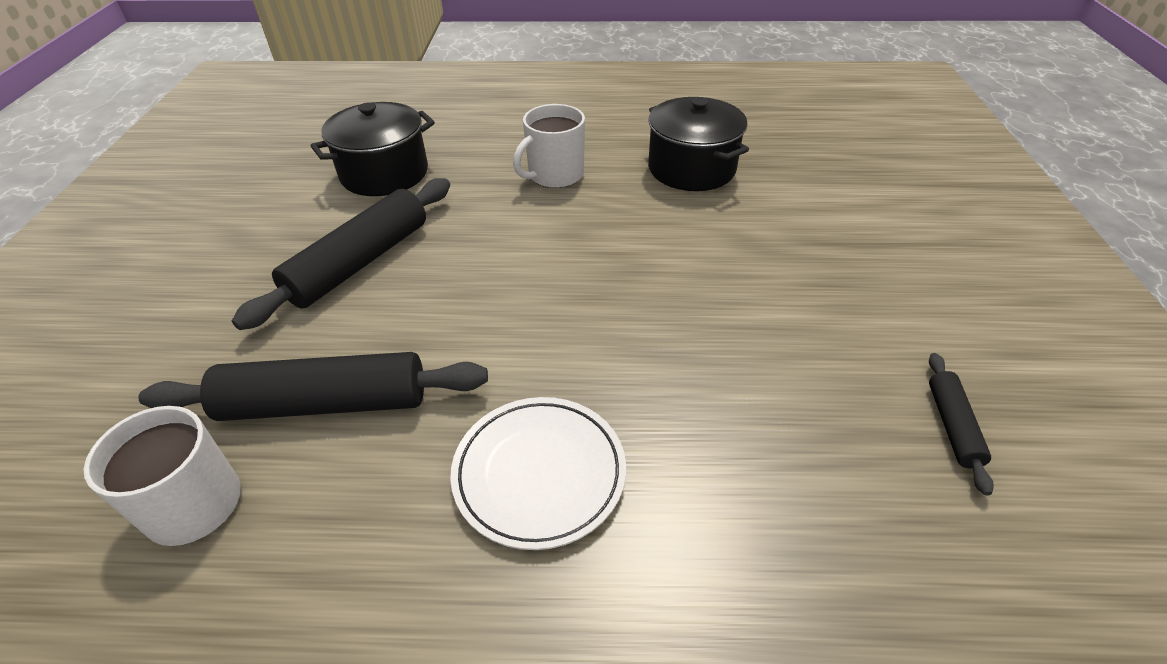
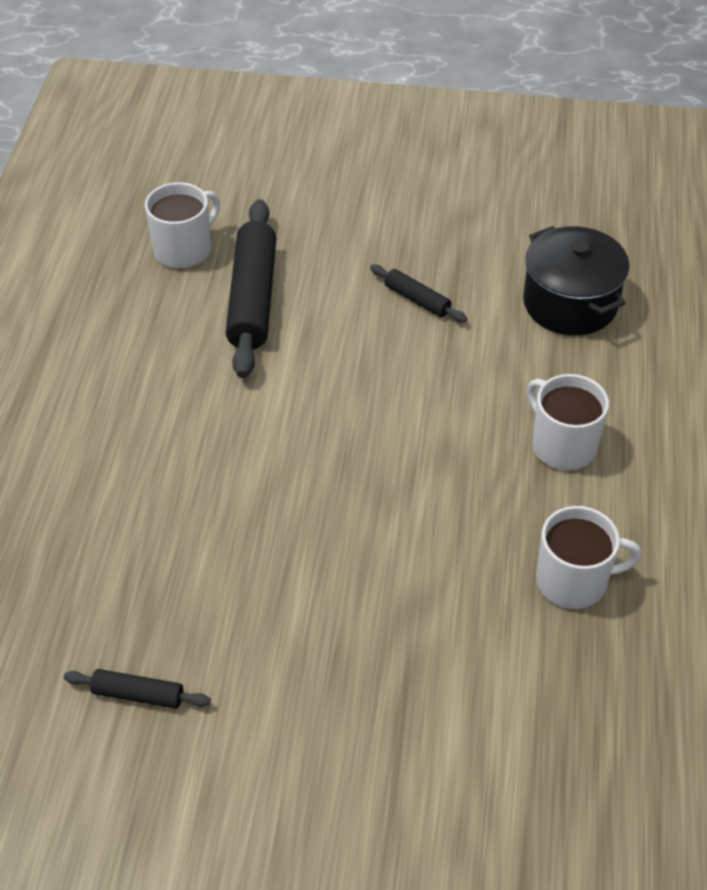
camera: 95 degrees right, 5 degrees up
black rolling pin [232,178,450,330] -> black rolling pin [370,265,467,322], size x0.49
white plate [450,397,626,550] -> none
black pot [648,97,749,191] -> white mug [536,506,642,609]

